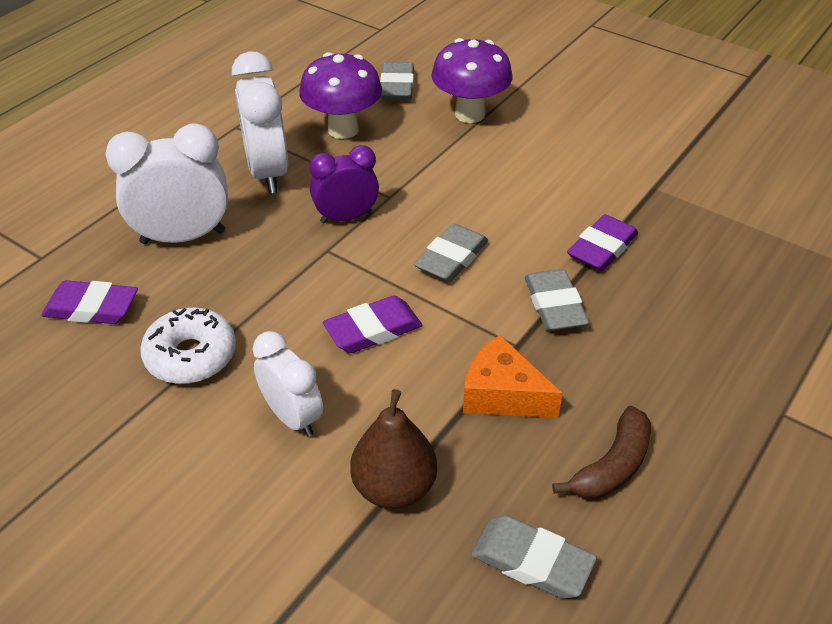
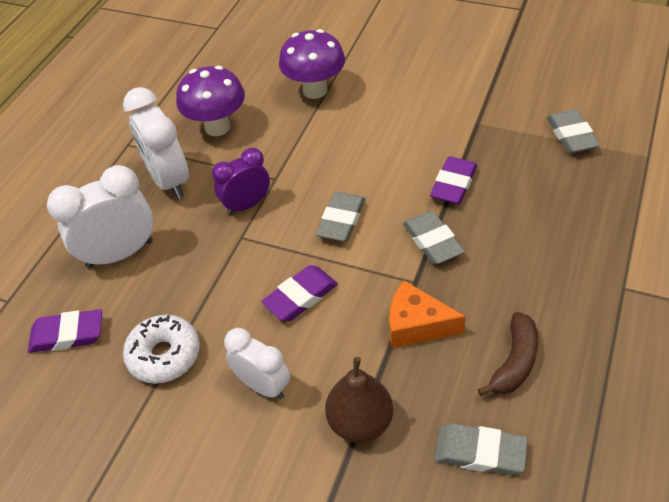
camera: 10 degrees left, 5 degrees up
grey eraser [380,62,414,100] -> grey eraser moved to [547,109,600,153]

